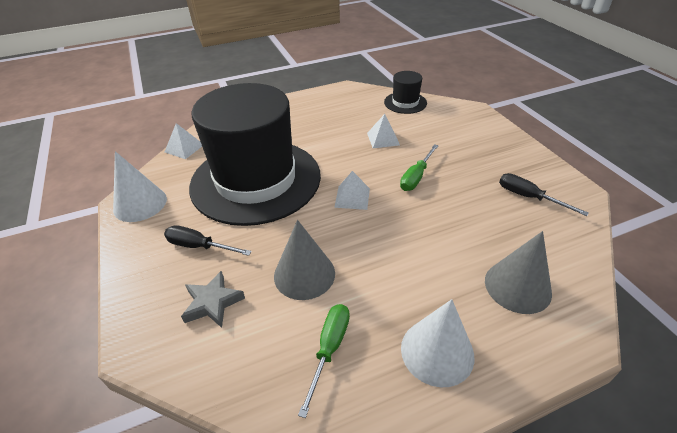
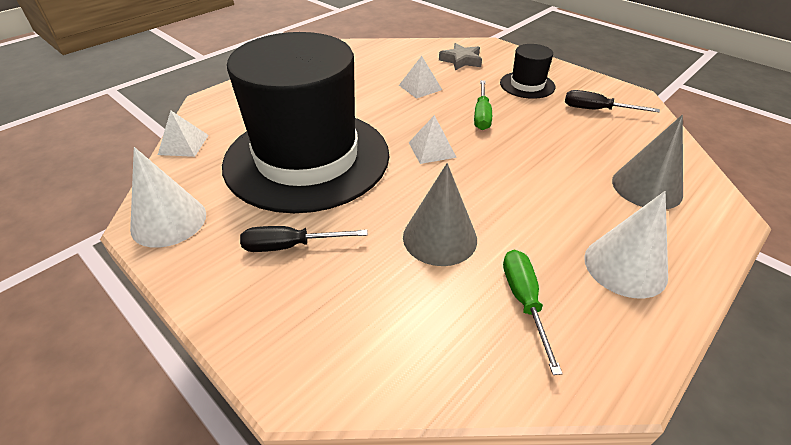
camera: 25 degrees left, 0 degrees up
grey star [181,271,245,328] -> grey star moved to [439,43,482,71]
black hat [384,71,427,114] -> black hat moved to [500,44,555,99]

